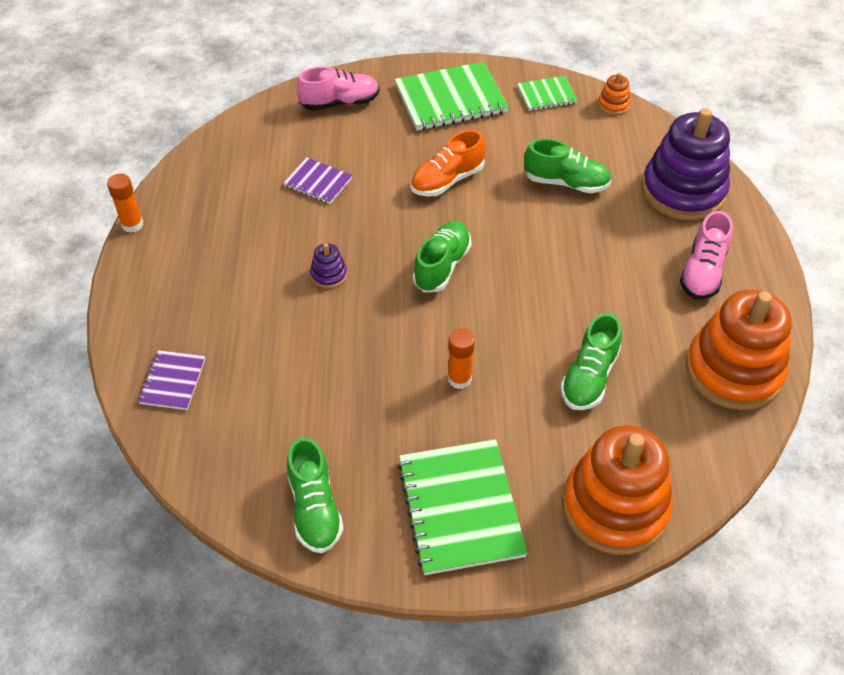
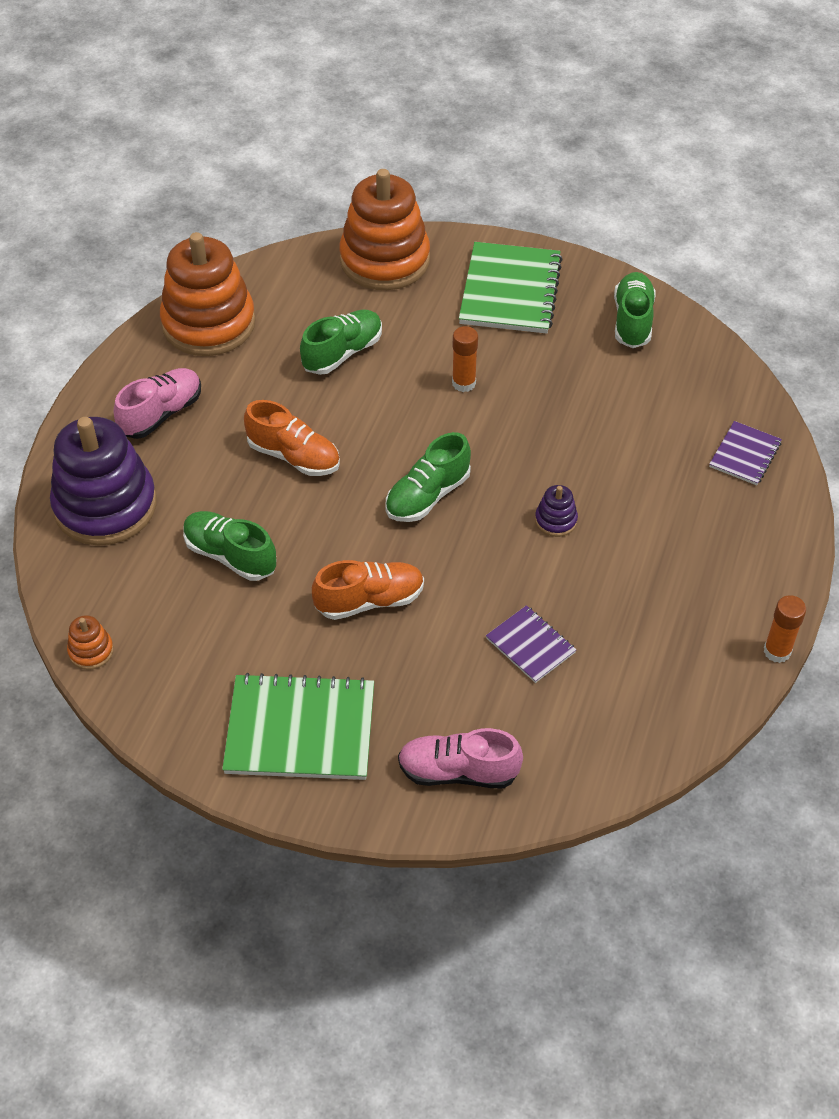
camera: 160 degrees left, 0 degrees up
green notebook [517,76,578,111] -> none
none -> orange shoe [244,400,340,476]

